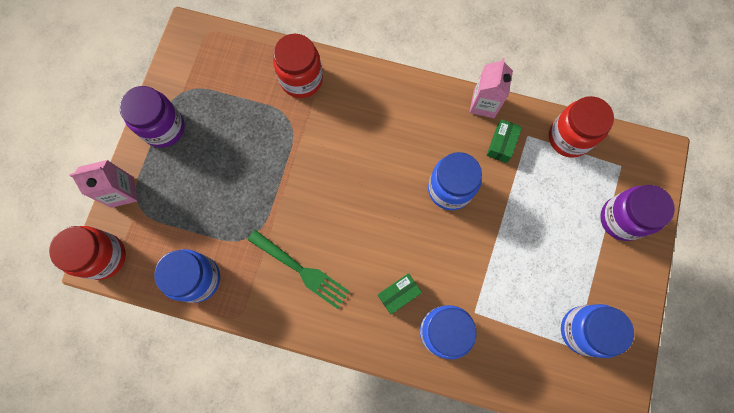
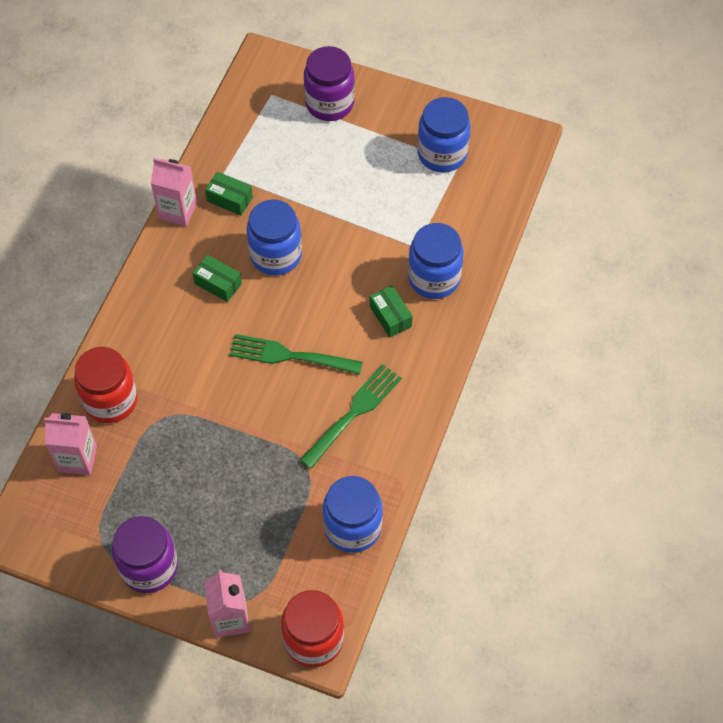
camera: 85 degrees left, 15 degrees down
red jar [549,96,614,158] -> none
none -> pink carton [44,413,97,475]
none -> green box [193,255,242,302]
none -> green fork [229,334,363,375]

